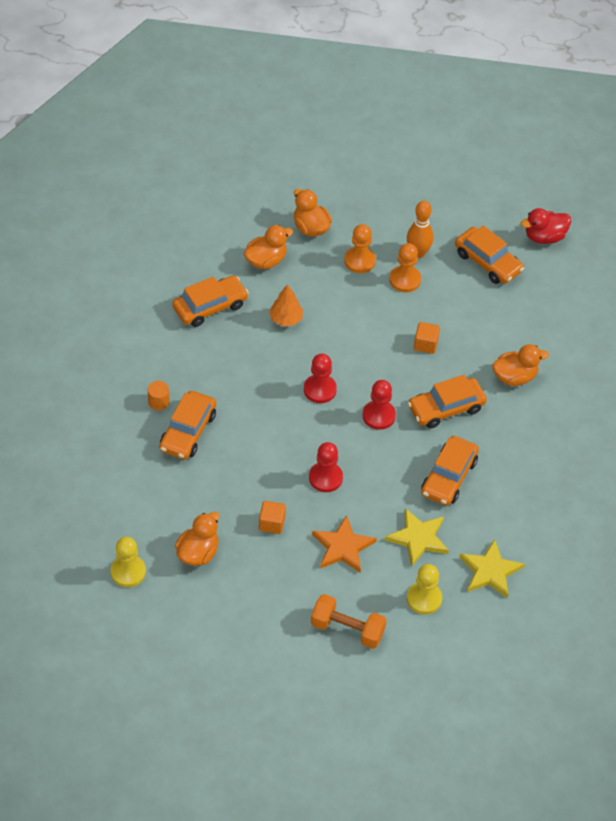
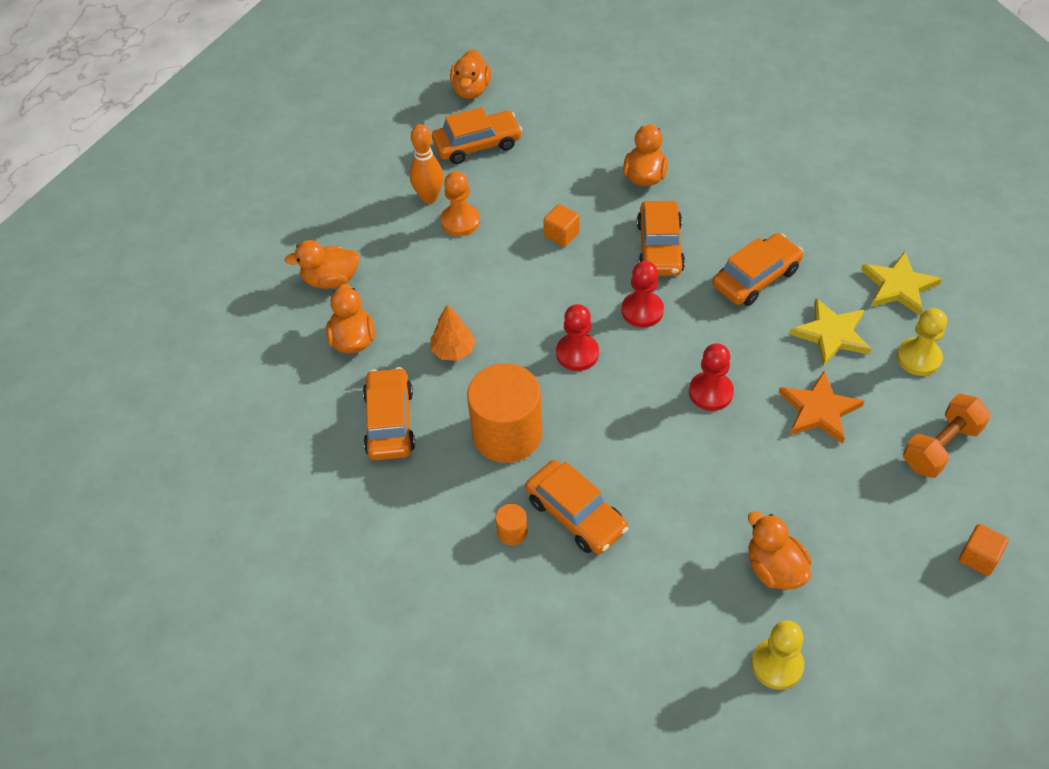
camera: 60 degrees left, 0 degrees up
orange cube [259,501,286,534] -> orange cube moved to [959,524,1009,576]
orange pawn [344,224,376,273] -> none
orange car [421,436,479,506] -> orange car turned 90 degrees counterclockwise [713,233,803,306]
red duck [521,208,571,244] -> orange duck [450,49,491,99]
none -> orange cylinder [467,363,542,463]

